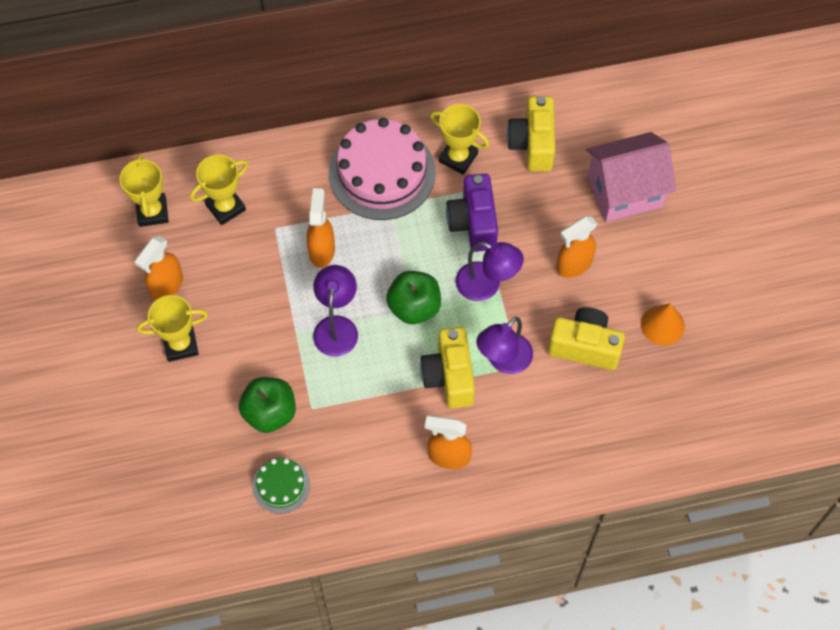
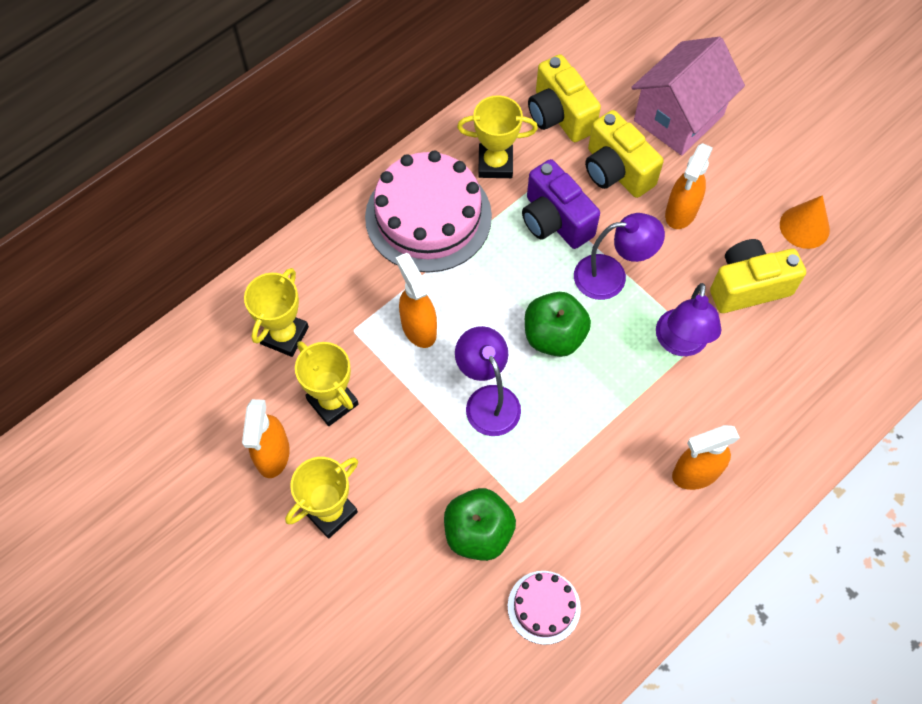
camera: 30 degrees left, 0 degrees up
yellow trophy [120,154,169,227] -> yellow trophy moved to [295,341,359,426]
green cake [252,458,310,514] -> pink cake [508,571,581,645]
yellow camera [420,327,475,409] -> yellow camera moved to [585,110,664,198]

